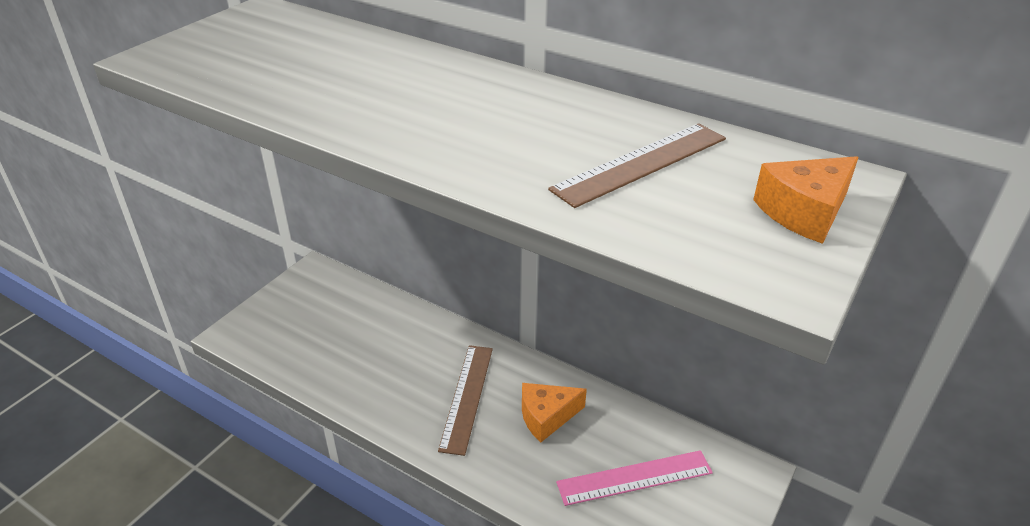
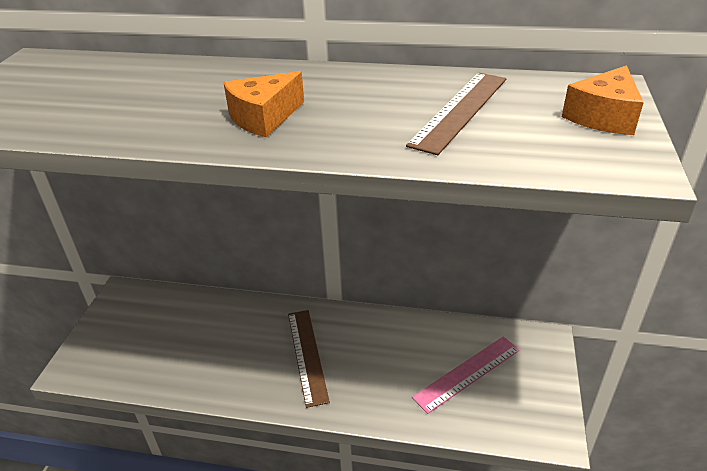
camera: 20 degrees left, 0 degrees up
orange cheese [522,383,587,442] -> orange cheese moved to [223,71,304,137]

